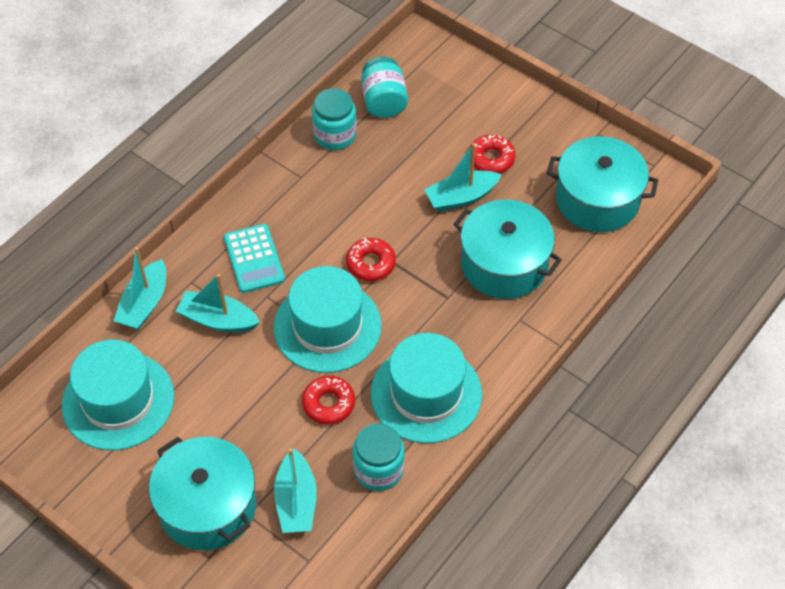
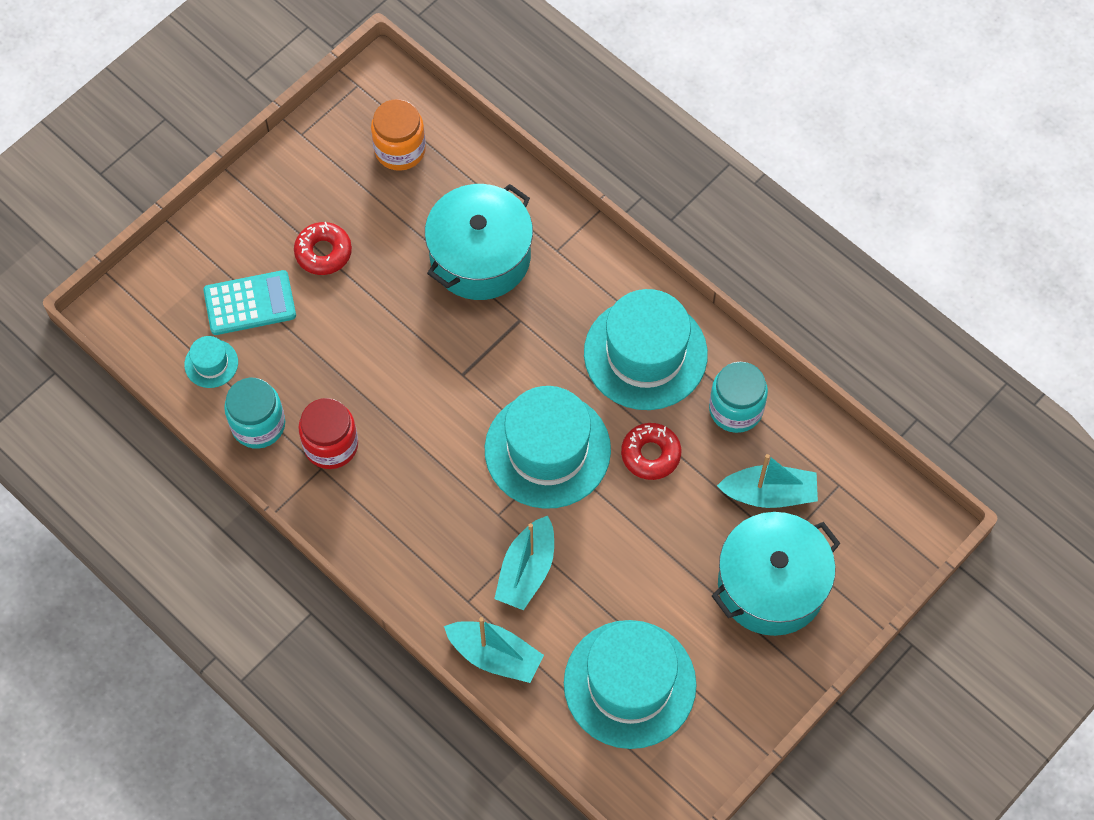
camera: 85 degrees left, 10 degrees up
turquoise calculator [224,224,285,293] -> turquoise calculator moved to [203,270,296,335]
red donut [346,238,396,281] -> none
turquoise jar [361,57,408,118] -> turquoise hat [184,336,238,388]
turquoise boat [425,143,502,212] -> none
turquoise pot [547,136,658,232] -> orange jar [371,99,426,171]
none -> red jar [298,398,358,469]

